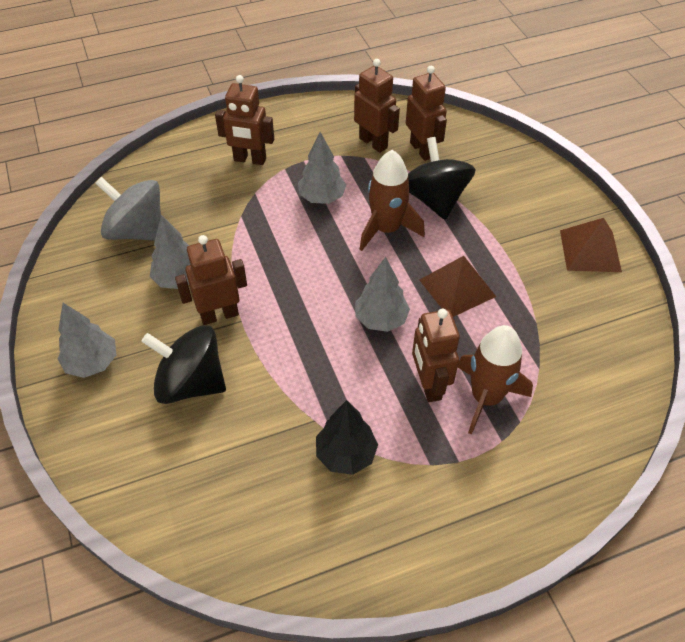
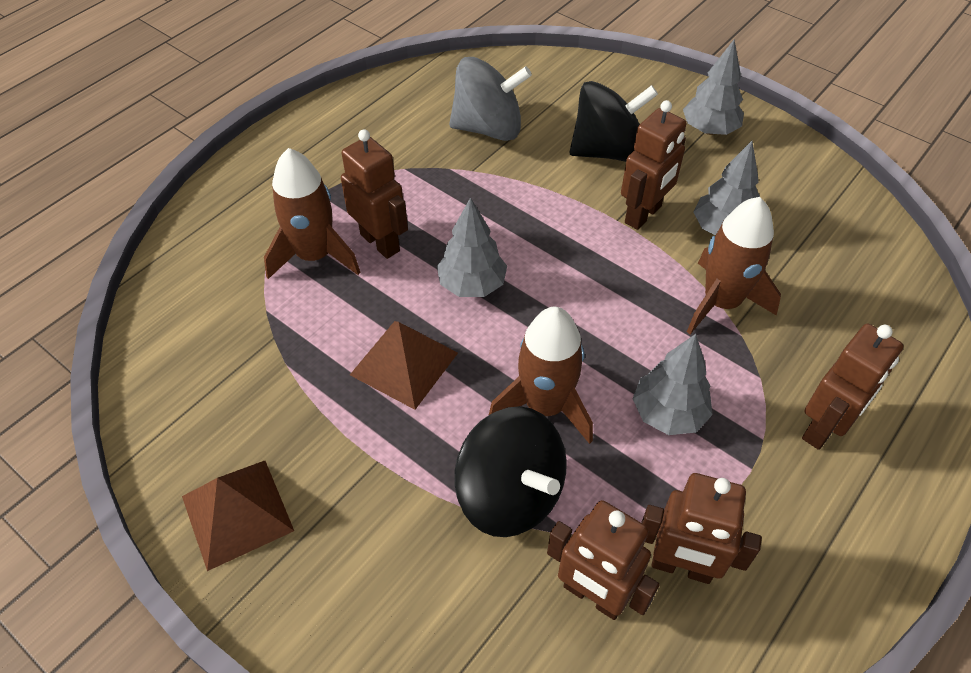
camera: 150 degrees right, 0 degrees up
grey spinning top [95,177,161,241] -> grey spinning top moved to [449,57,532,141]
brown robot [215,75,274,165] -> brown robot turned 150 degrees clockwise [802,324,904,450]
black tree [316,400,378,475] -> none
none -> brown rocket [687,197,781,335]

